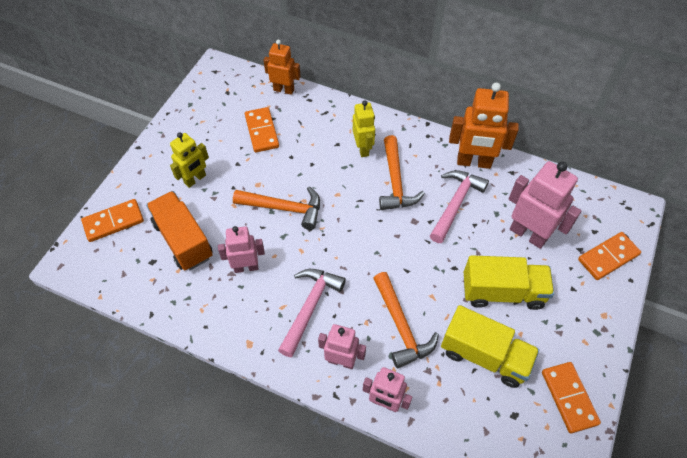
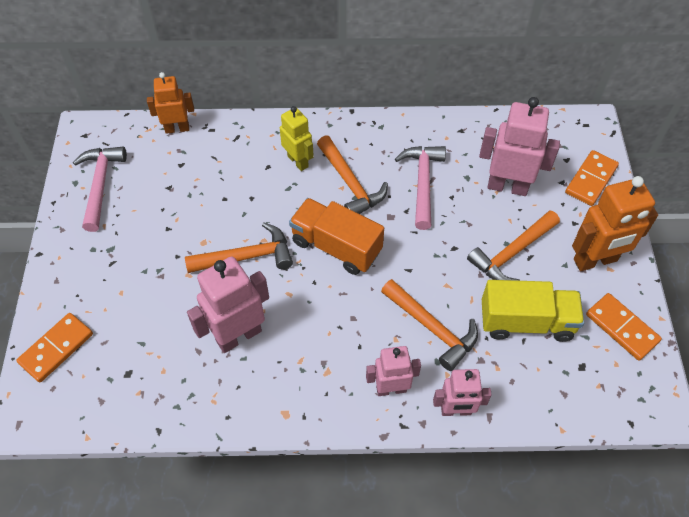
camera: 25 degrees left, 0 degrees up
orange truck [146,191,213,271] -> orange truck moved to [289,198,384,275]
yellow robot [170,133,209,188] -> none
pink robot [218,226,265,273] -> pink robot [187,256,269,353], size x1.57
orange domino [245,107,279,153] -> none
pink hammer [278,269,346,358] -> pink hammer moved to [73,147,127,232]
orange robot [449,83,519,169] -> orange robot moved to [572,176,658,271]
yellow truck [464,255,554,310] -> orange hammer [467,210,560,281]

